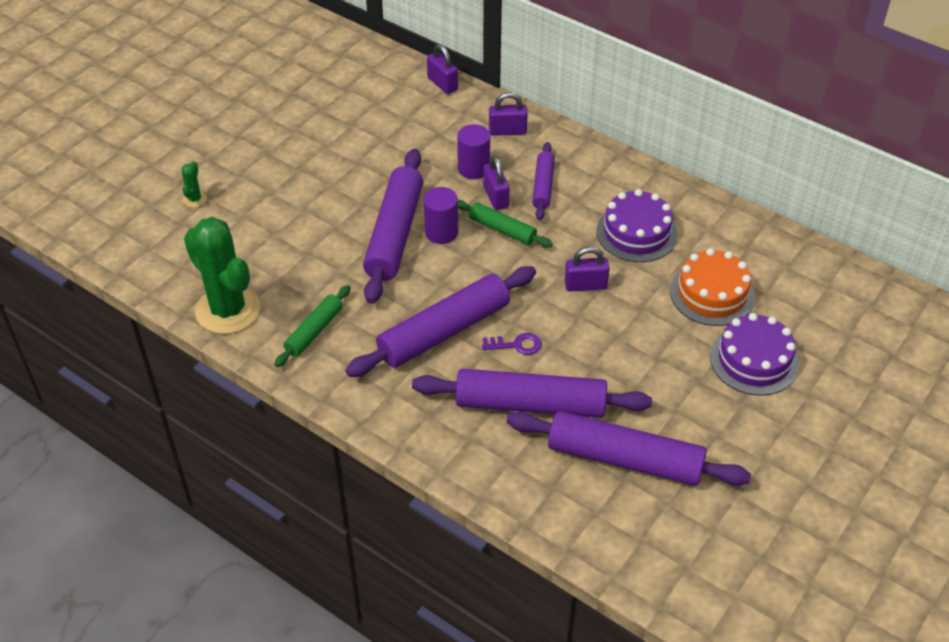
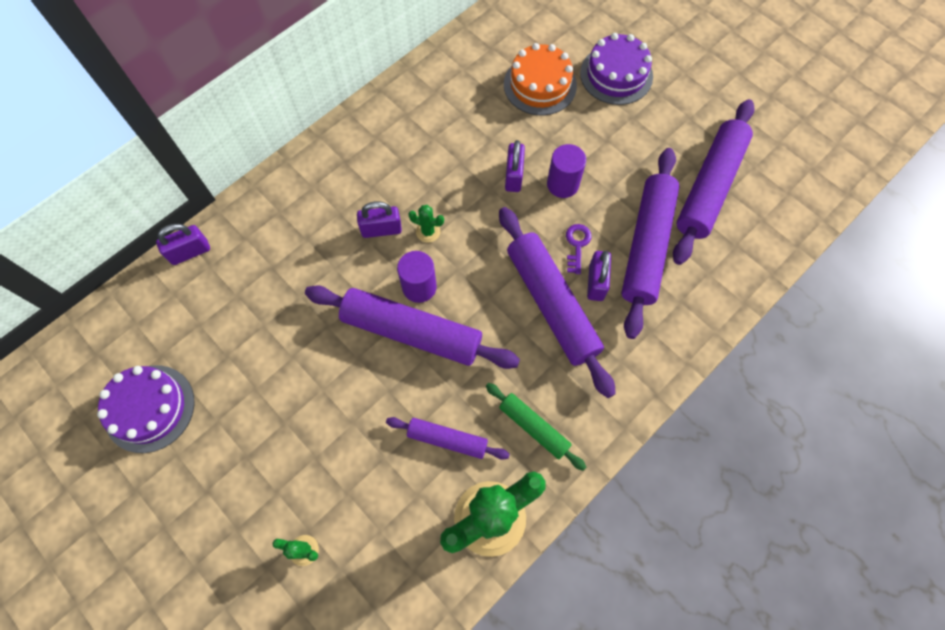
camera: 80 degrees left, 20 degrees up
purple cylinder [457,124,490,179] -> purple cylinder moved to [547,144,586,198]
green rolling pin [458,200,553,248] -> green cactus [408,205,444,243]
purple padlock [489,92,528,136] -> purple padlock moved to [587,251,611,301]
purple rolling pin [532,142,555,220] -> purple rolling pin moved to [386,417,510,460]
purple cake [596,189,678,262] -> purple cake moved to [97,365,195,453]

